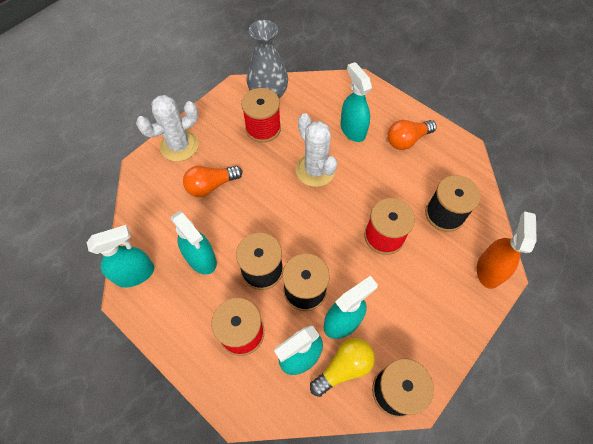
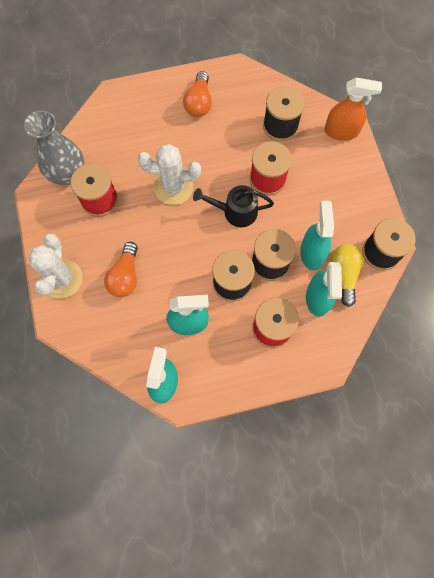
camera: 55 degrees left, 10 degrees up
turquoise spray bottle [340,62,372,142] -> none
orange spray bottle [477,211,537,289] -> orange spray bottle turned 135 degrees clockwise [325,78,382,141]
none -> black watering can [193,185,274,227]

